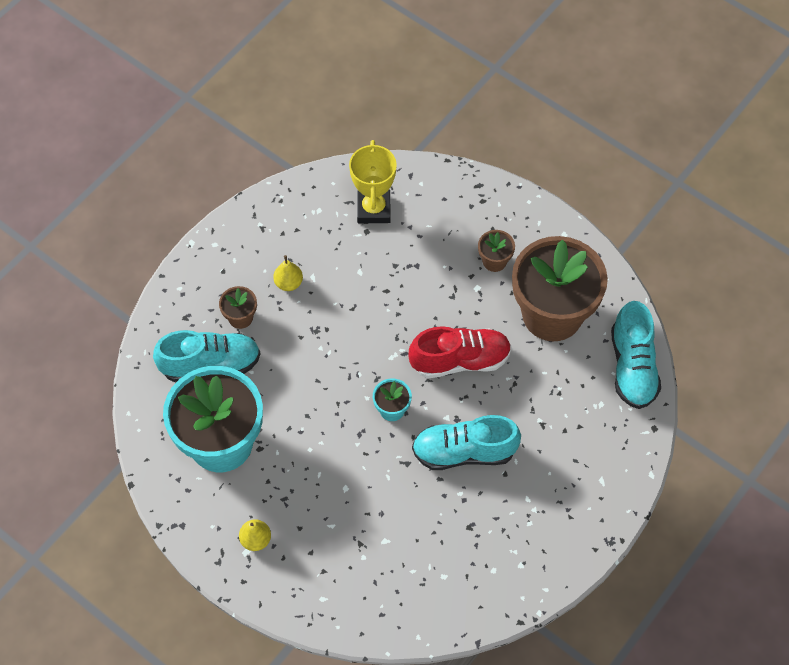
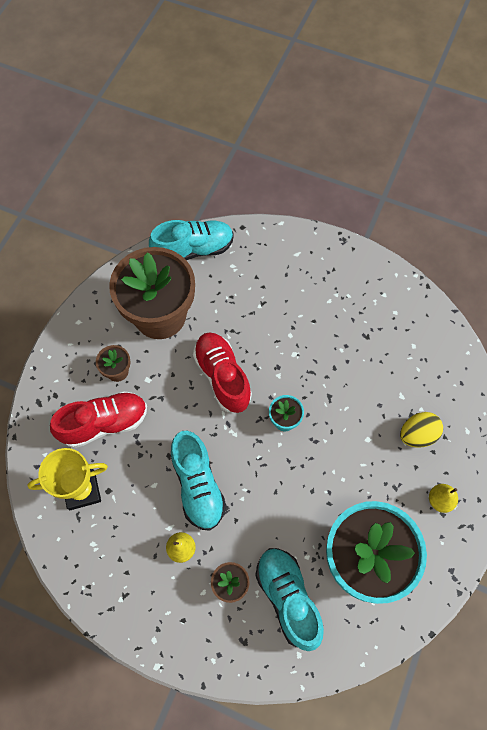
camera: 105 degrees left, 5 degrees up
turquoise shoe [412,415,521,470] -> turquoise shoe moved to [171,431,226,531]
none -> red shoe [50,391,147,448]
none -> yellow egg [400,412,443,448]

